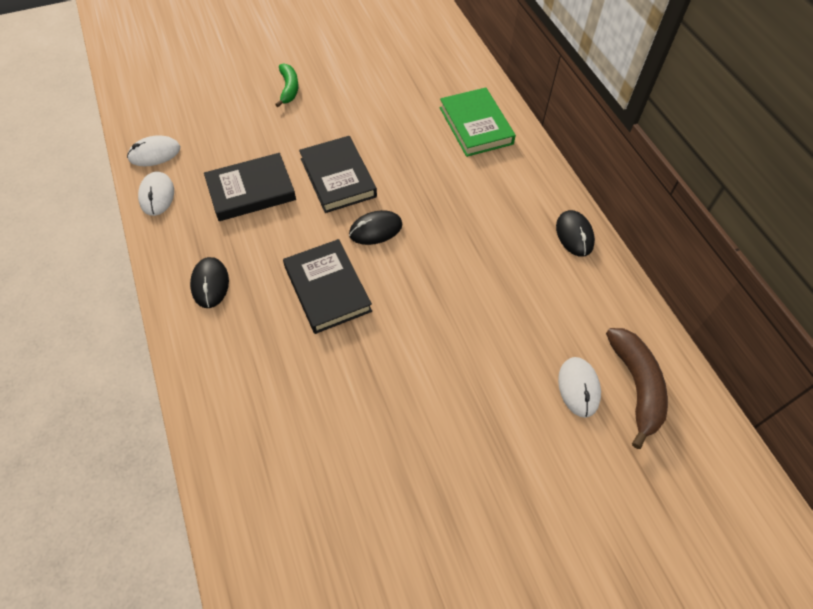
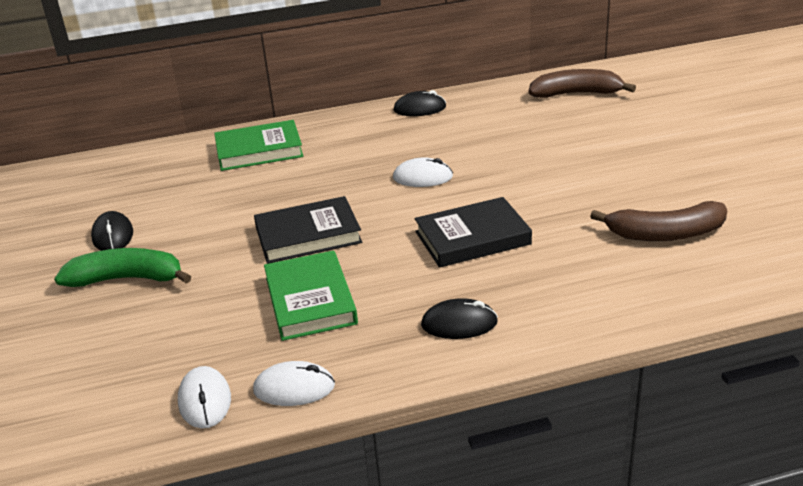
camera: 80 degrees left, 25 degrees down
black book [204,153,296,221] -> green book [264,251,358,341]
green banana [275,63,299,107] -> green banana [54,248,191,287], size x1.58
black mouse [349,210,403,245] -> black mouse moved to [91,211,133,251]
white mouse [558,357,601,418] -> white mouse moved to [393,157,453,187]
none -> brown banana [590,201,727,241]

